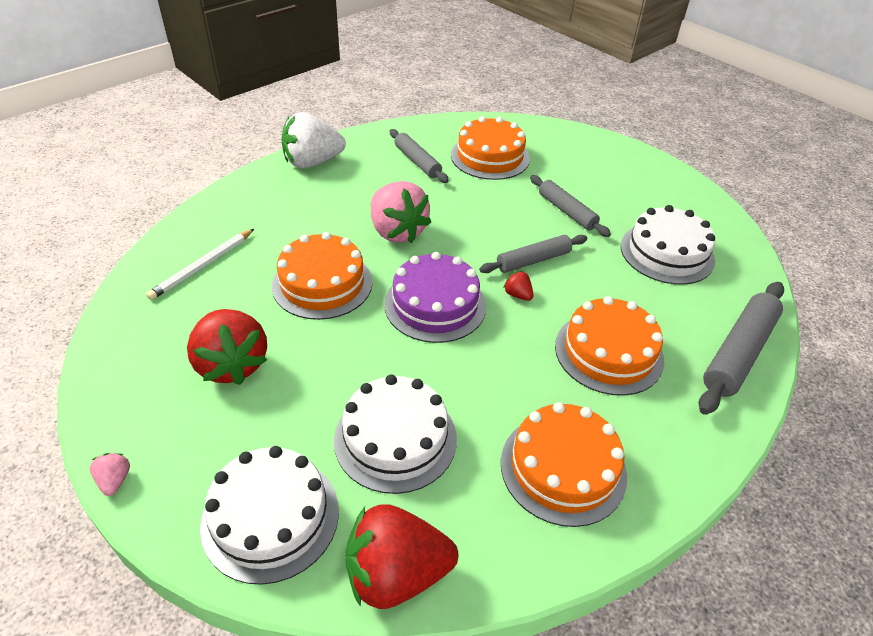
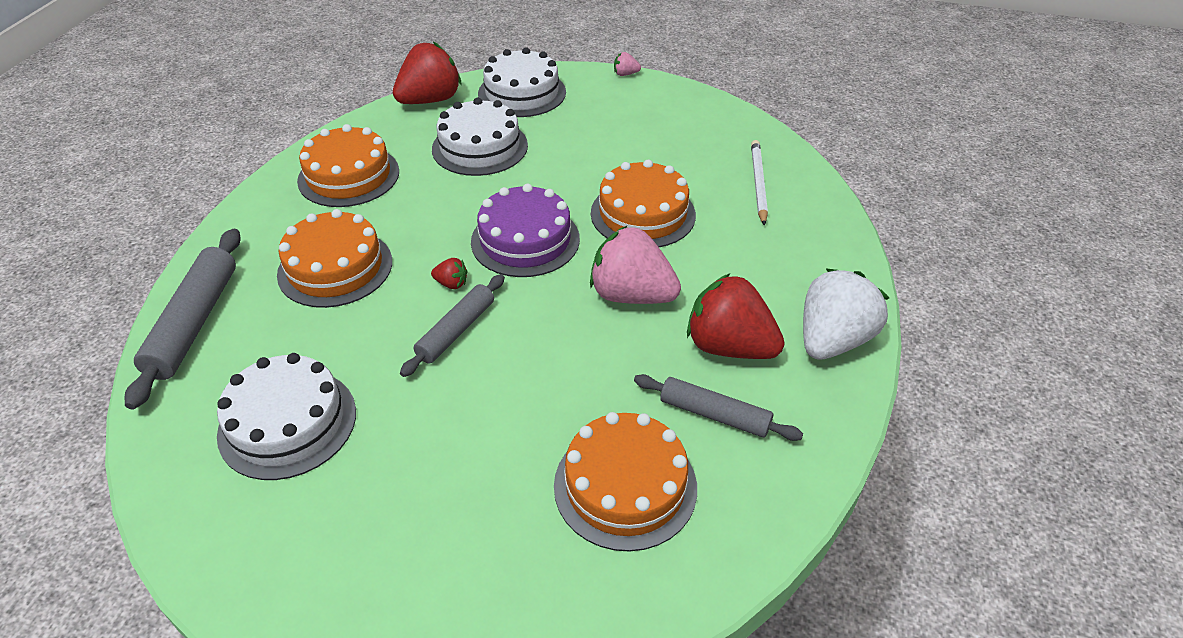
camera: 150 degrees right, 0 degrees up
pink strawberry [90,453,130,496] -> pink strawberry turned 135 degrees clockwise [614,52,641,76]
red strawberry [187,309,267,385] -> red strawberry moved to [687,274,785,359]
grey rolling pin [530,175,611,237] -> none

